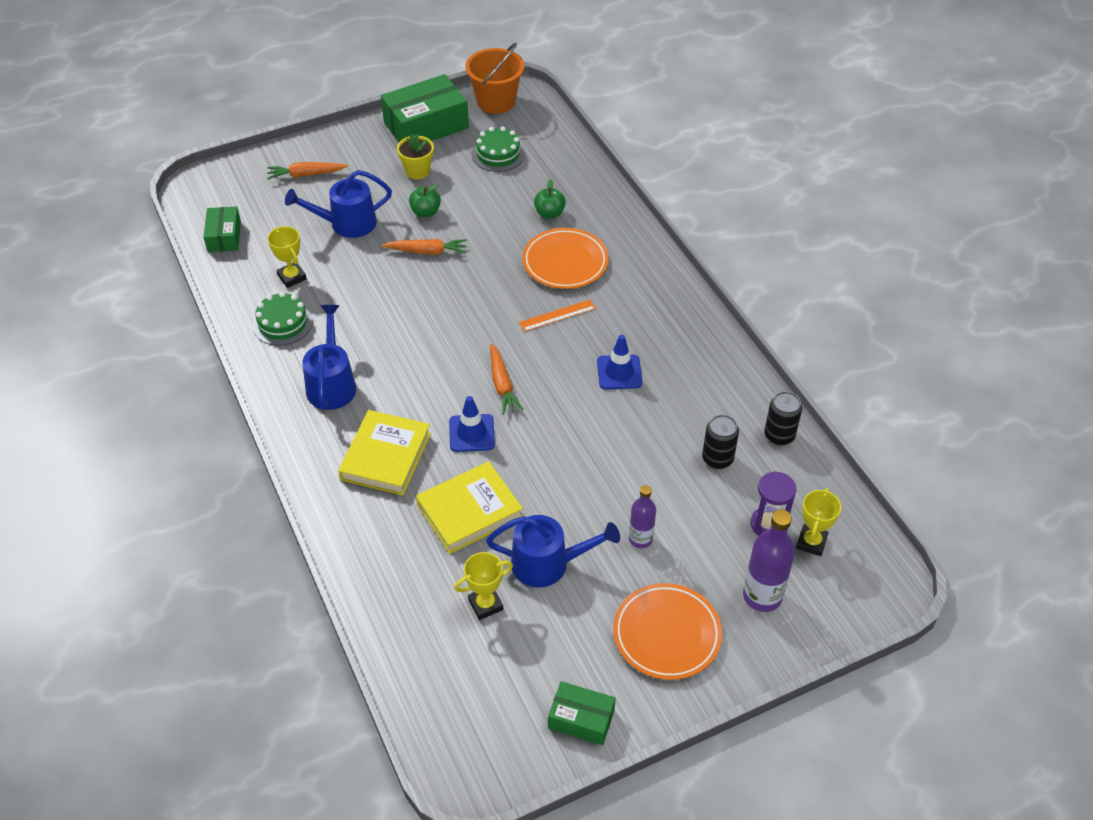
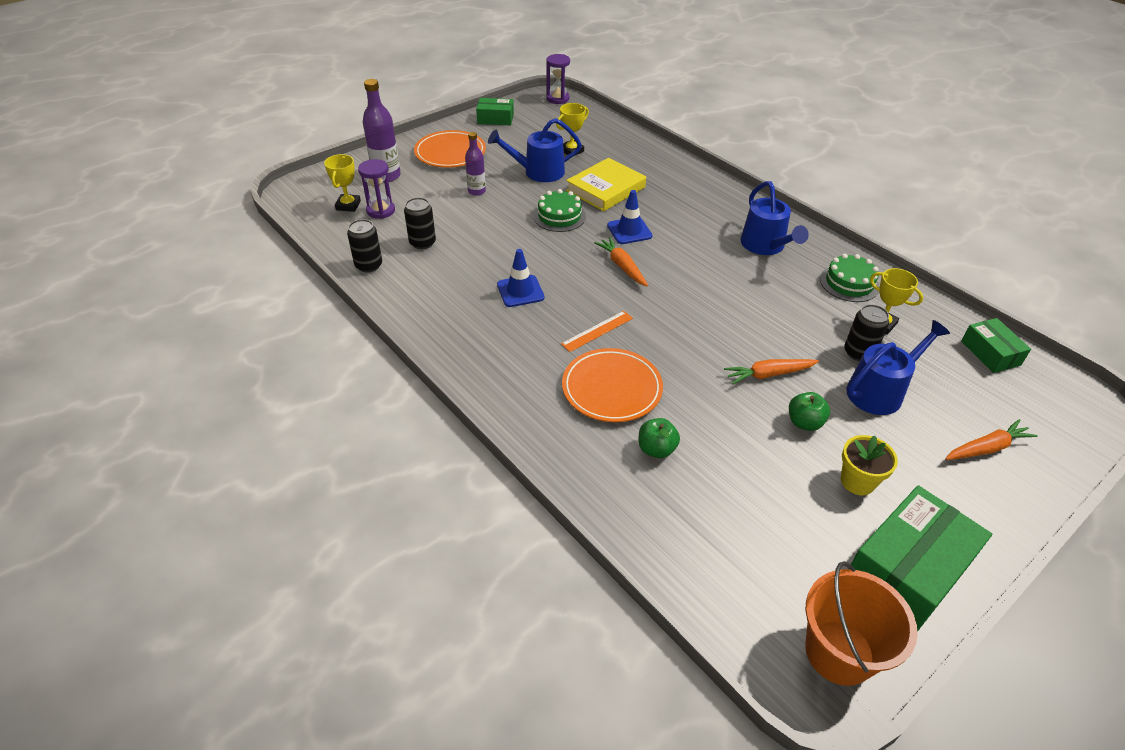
camera: 165 degrees right, 5 degrees down
yellow book [338,410,431,496] -> none
green cake [472,127,525,172] -> green cake moved to [533,189,586,232]
none -> purple hourglass [546,54,570,104]
none -> black can [844,304,889,361]

